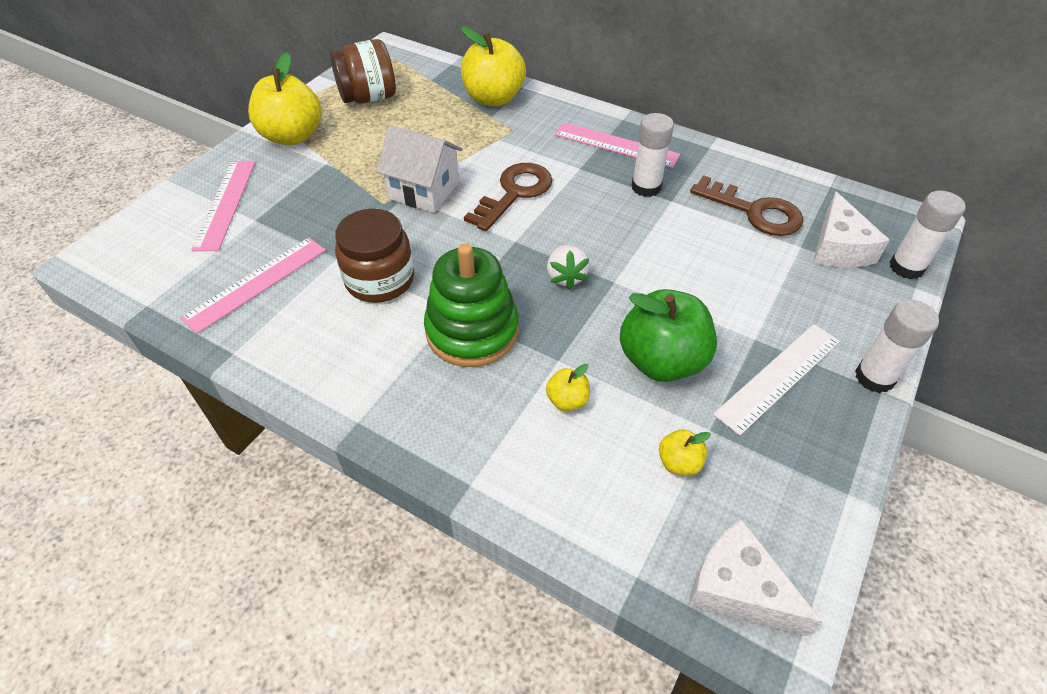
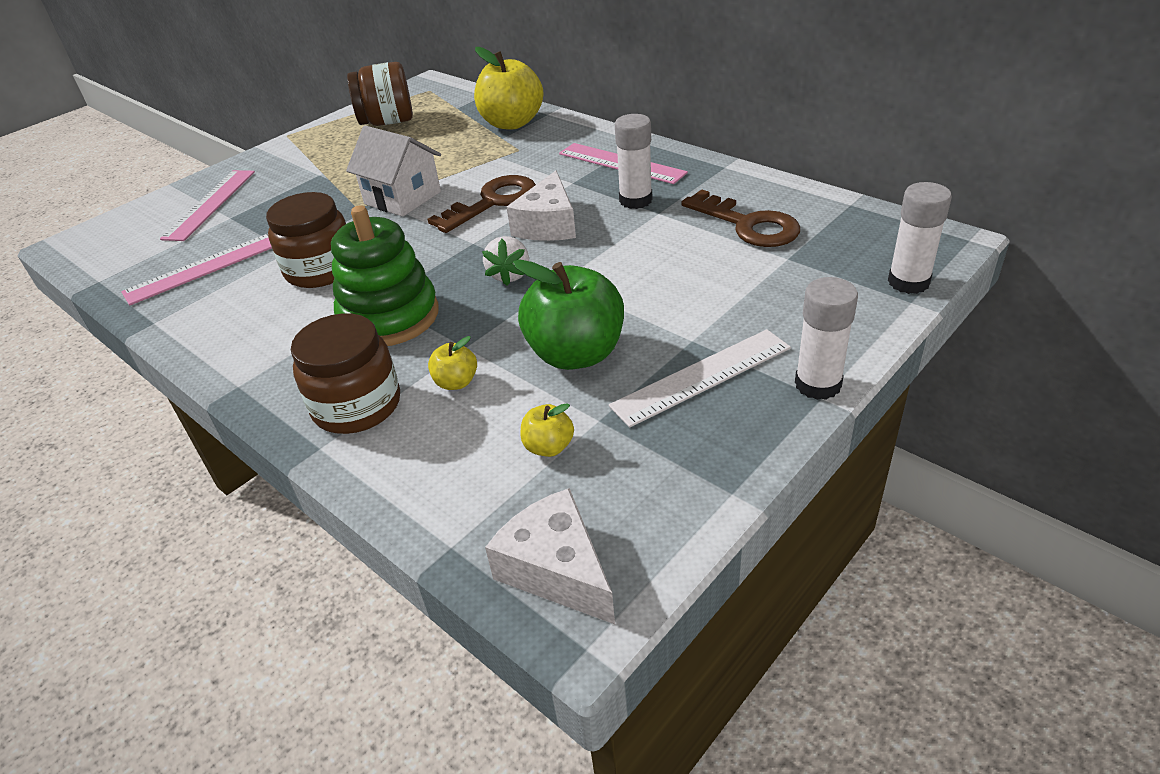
camera: 15 degrees right, 10 degrees down
yellow apple [248,52,322,145] -> none
white cheese [813,192,889,267] -> white cheese moved to [507,171,576,241]
none -> brown jar [291,314,400,434]

